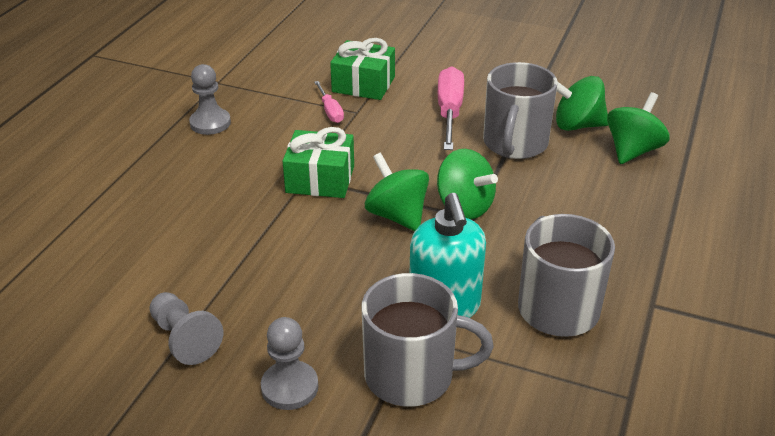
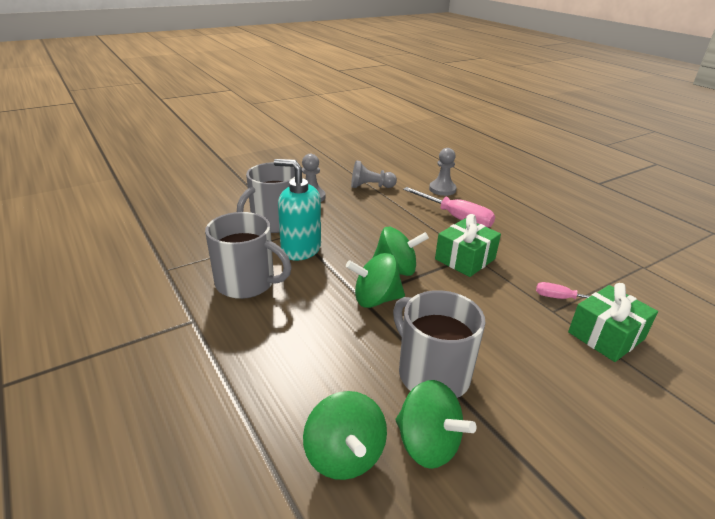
camera: 125 degrees right, 5 degrees down
grey pawn [189,64,231,135] -> grey pawn moved to [429,148,457,196]
pink screwdriver [438,66,464,150] -> pink screwdriver moved to [403,187,495,228]
green spinning top [556,76,608,131] -> green spinning top turned 90 degrees clockwise [396,380,476,469]

